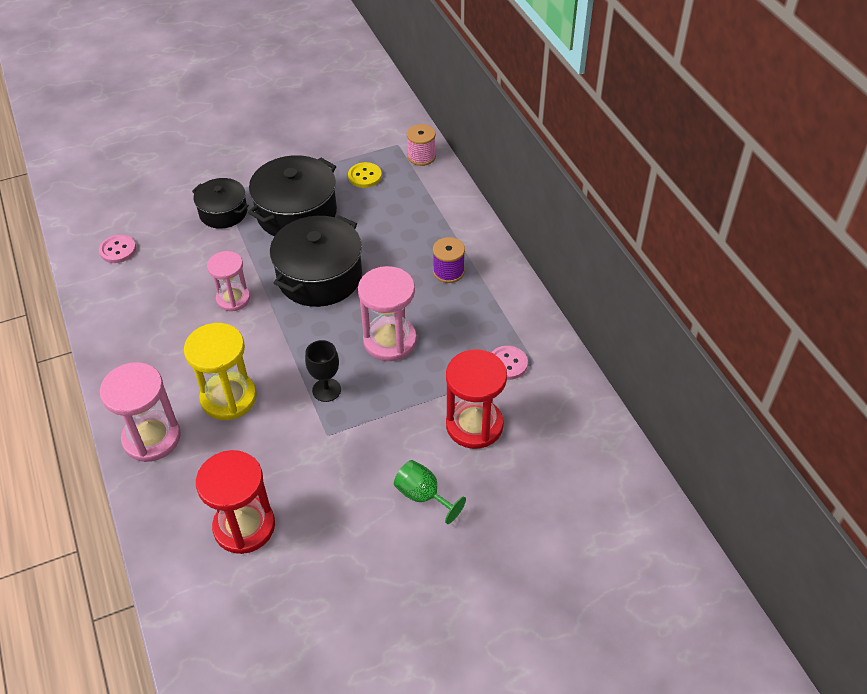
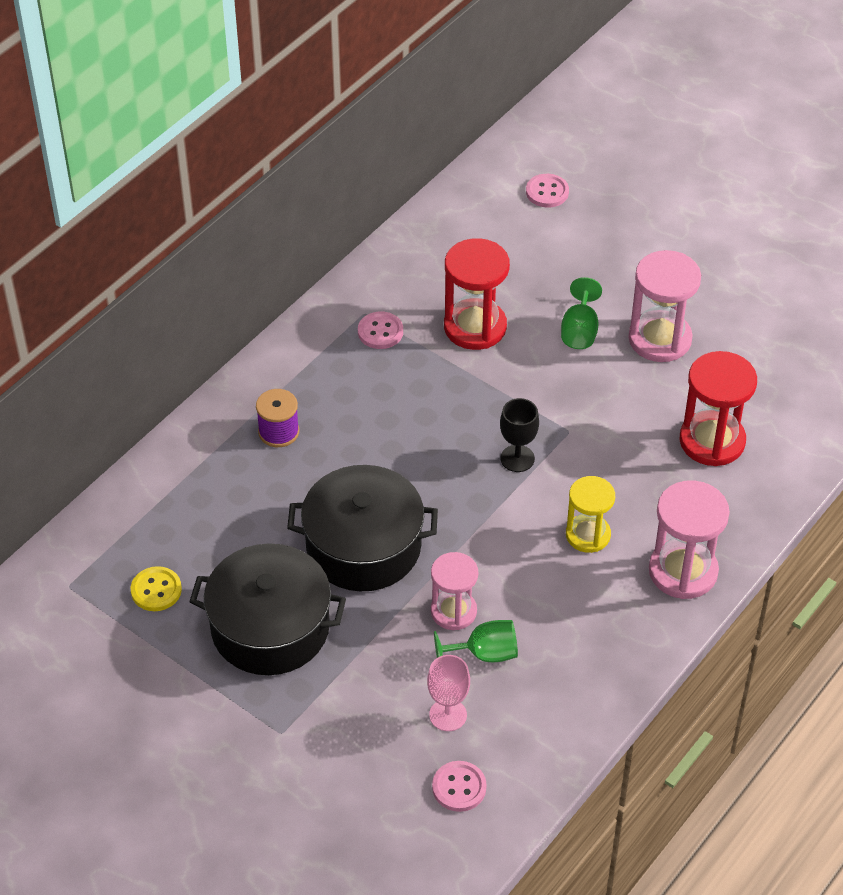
camera: 120 degrees left, 0 degrees up
yellow hourglass [184,323,257,420] -> yellow hourglass [566,476,615,553], size x0.66
black pot [192,178,249,229] -> none
pink hourglass [358,266,417,361] -> pink hourglass moved to [628,250,701,362]
pink spool [407,124,436,166] -> none
none -> pink goblet [427,655,470,731]
none -> green goblet [434,620,518,662]
none -> pink button [526,174,569,207]

